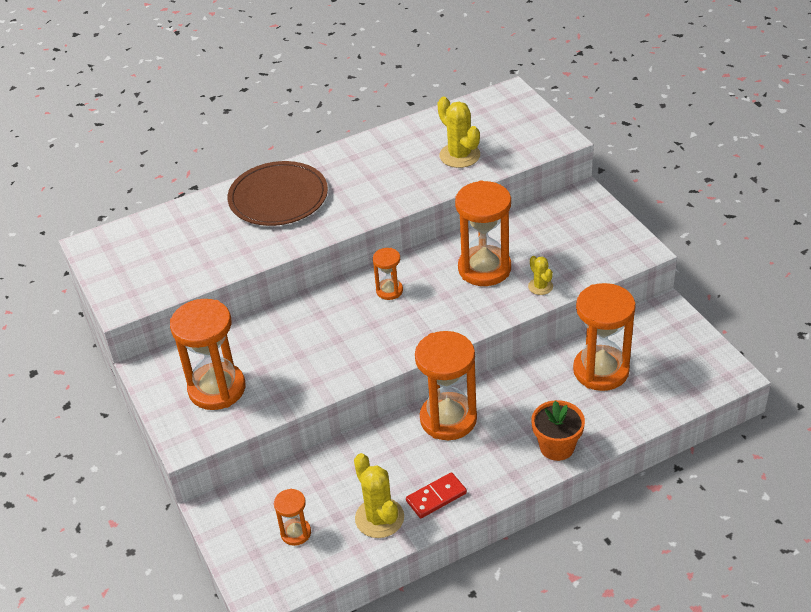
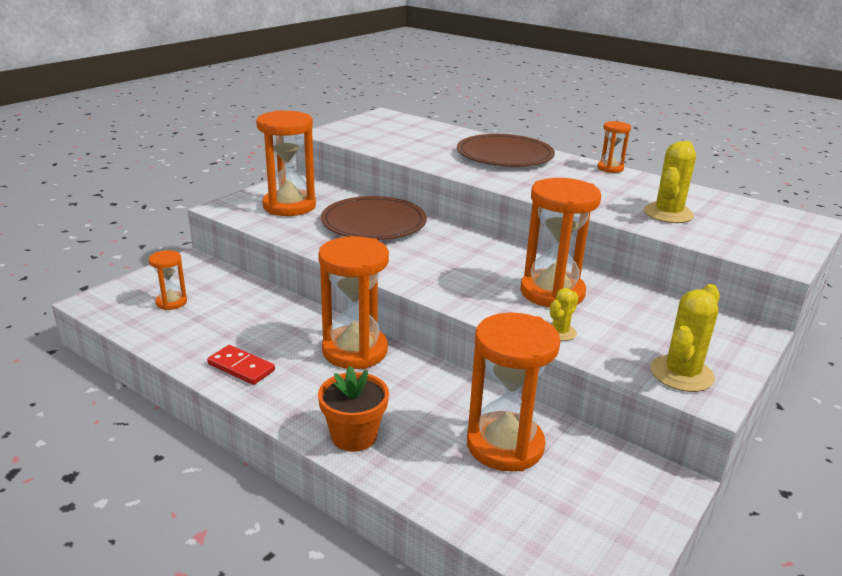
camera: 60 degrees right, 15 degrees down
yellow cactus [354,453,404,538] -> yellow cactus moved to [651,284,720,392]
orange hourglass [373,248,403,300] -> orange hourglass moved to [597,121,631,173]
none -> brown plate [321,196,427,240]

